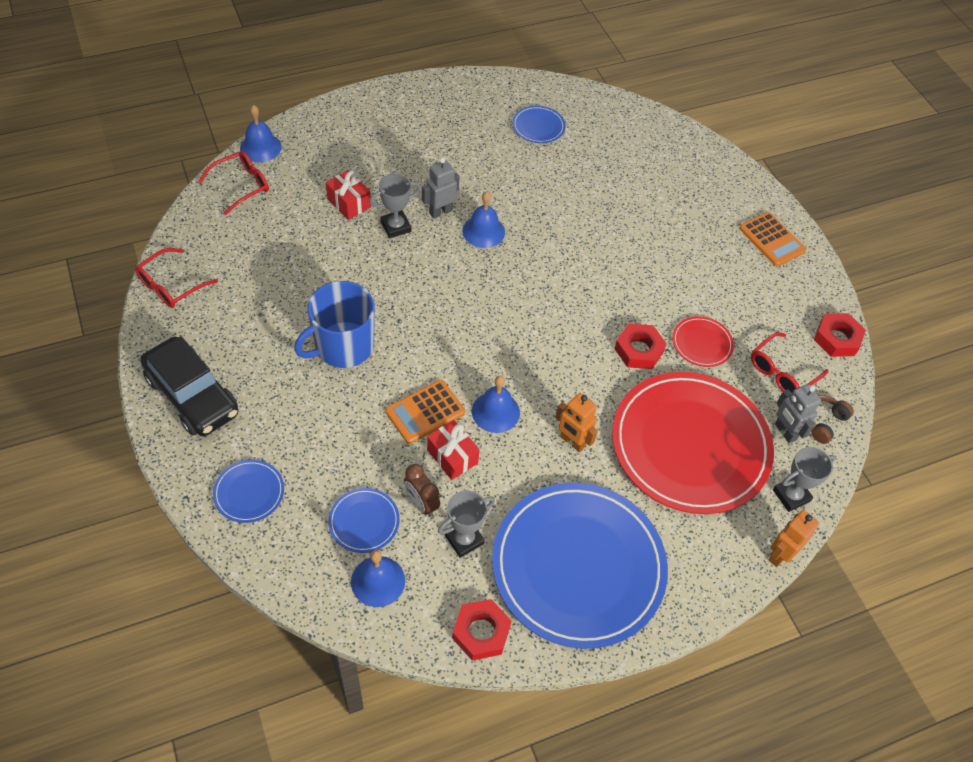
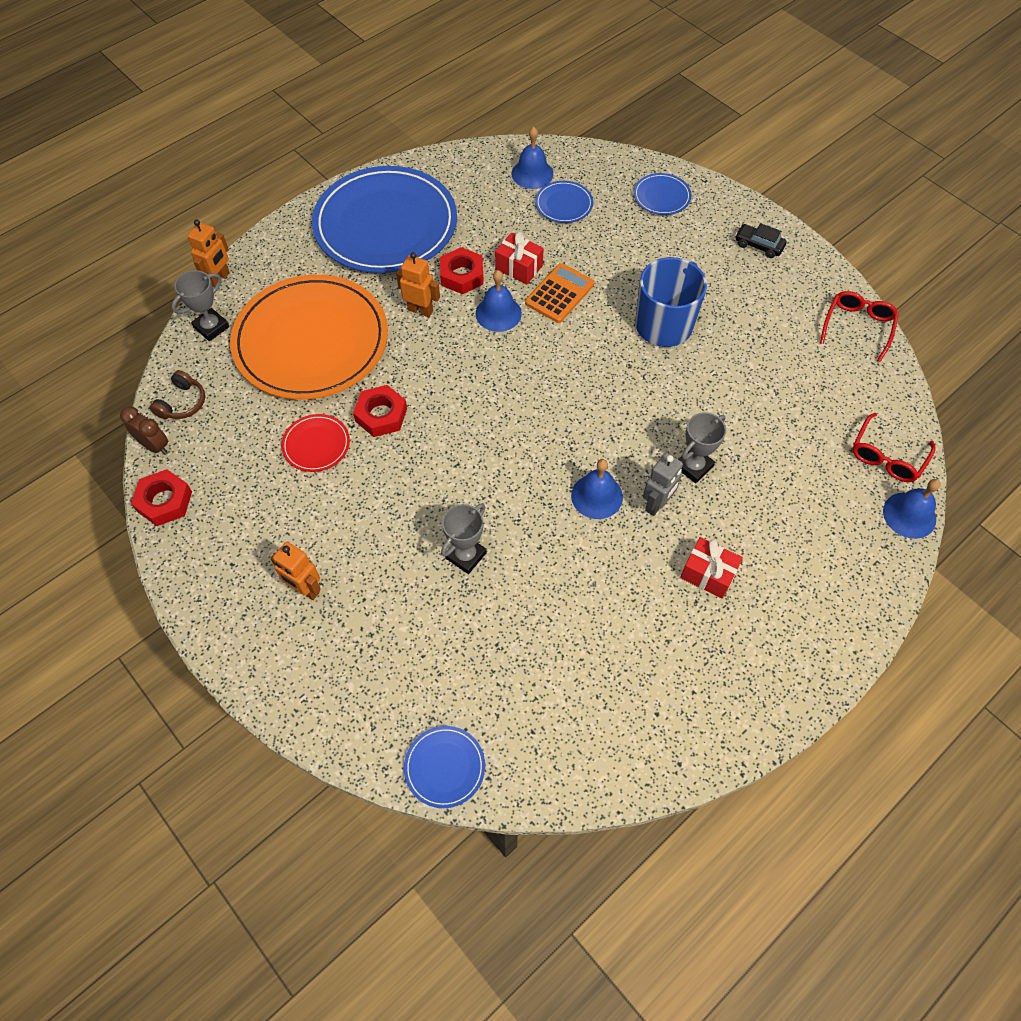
camera: 165 degrees right, 5 degrees up
black car [140,336,238,436] -> black car [735,223,787,258], size x0.47
red gift [326,170,371,220] -> red gift moved to [680,537,743,599]
brown clock [404,464,440,517] -> brown clock moved to [120,406,168,455]
grey trophy [438,490,495,558] -> grey trophy moved to [441,503,486,574]
red nut [452,599,511,661] -> red nut moved to [440,247,484,294]
blue plate [512,106,566,143] -> blue plate moved to [404,726,485,808]
red plate [612,372,774,514] -> orange plate [230,274,388,400]
orange calculator [739,212,806,267] -> none
red glasses [751,332,829,393] -> none
grey robot [775,384,822,443] -> none
none -> orange robot [270,542,321,600]

